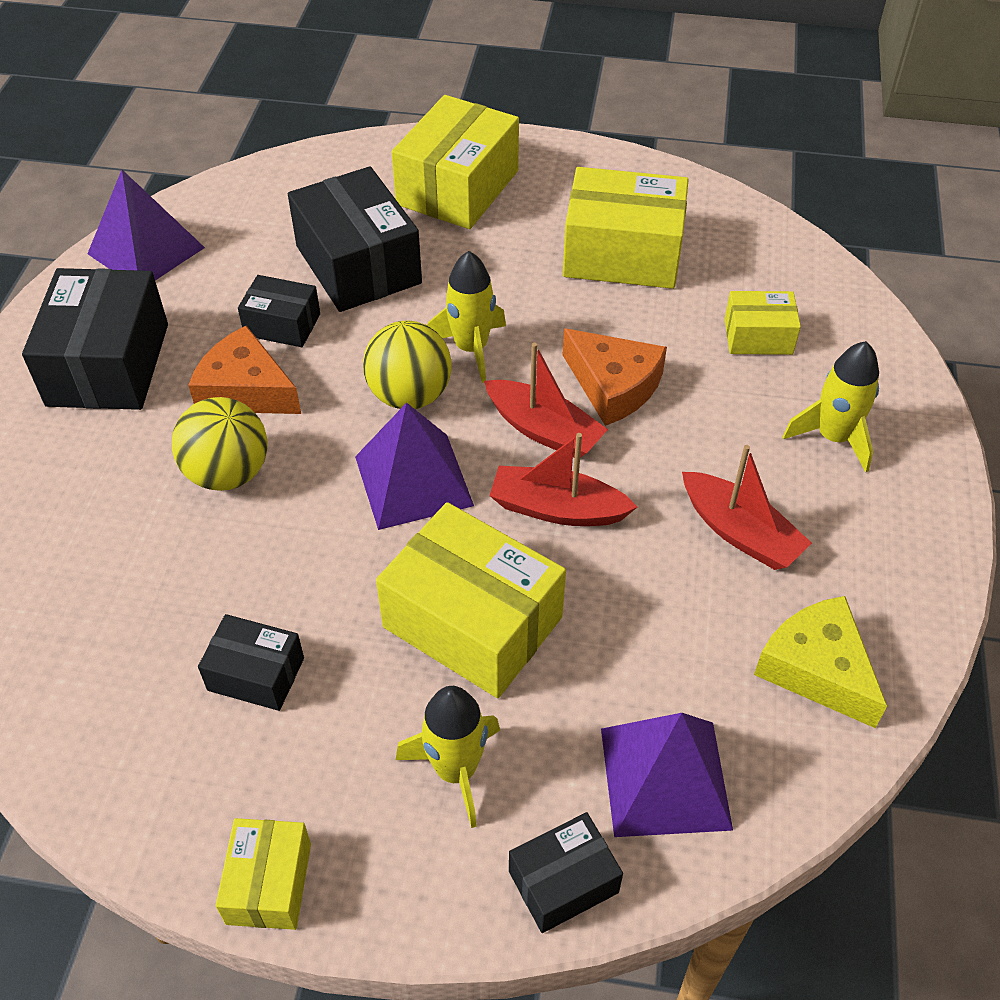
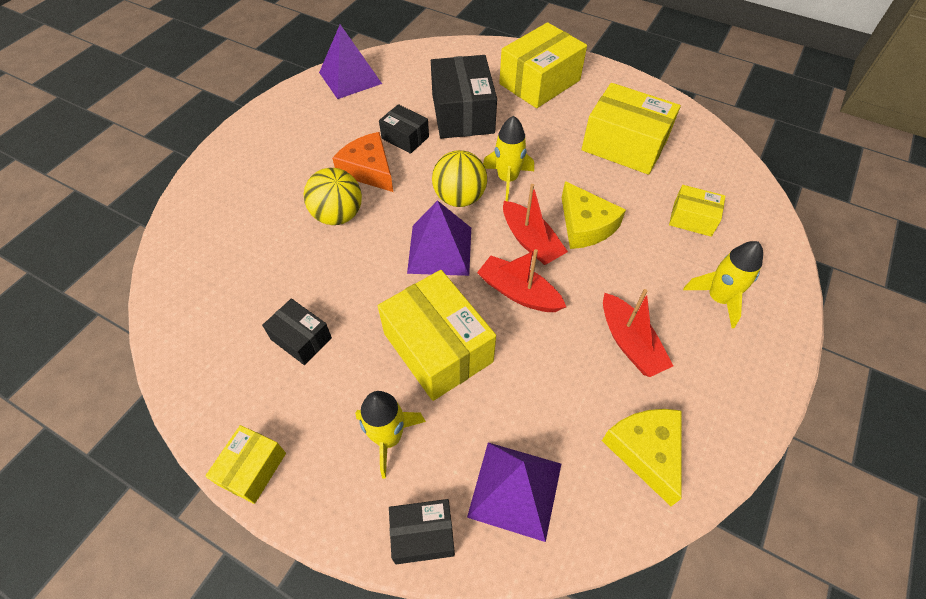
camera: 20 degrees right, 5 degrees up
black box [22,268,168,410] -> none
orange cheese [563,328,667,426] -> yellow cheese [562,181,626,249]

